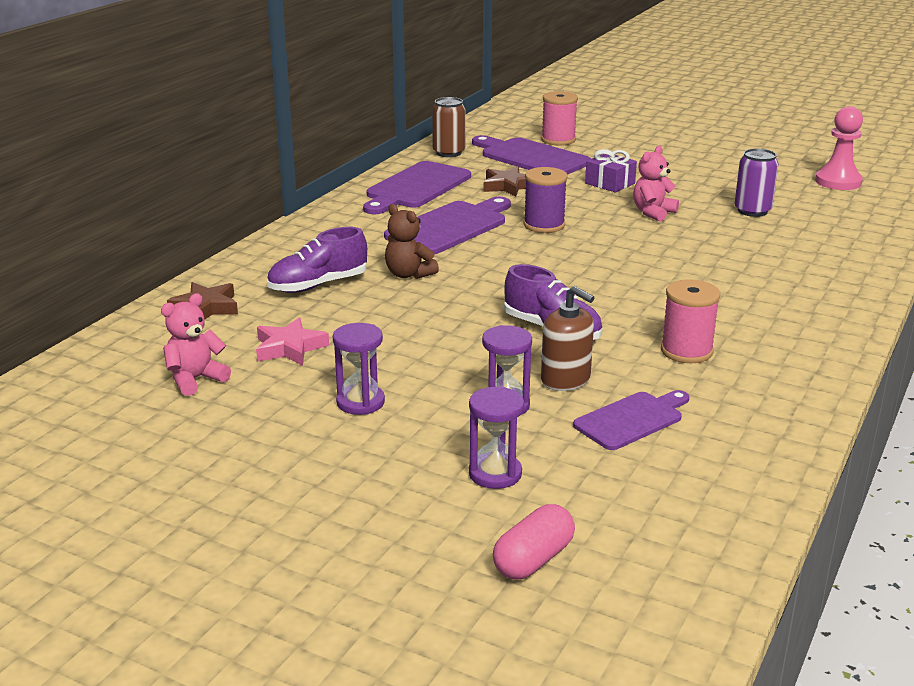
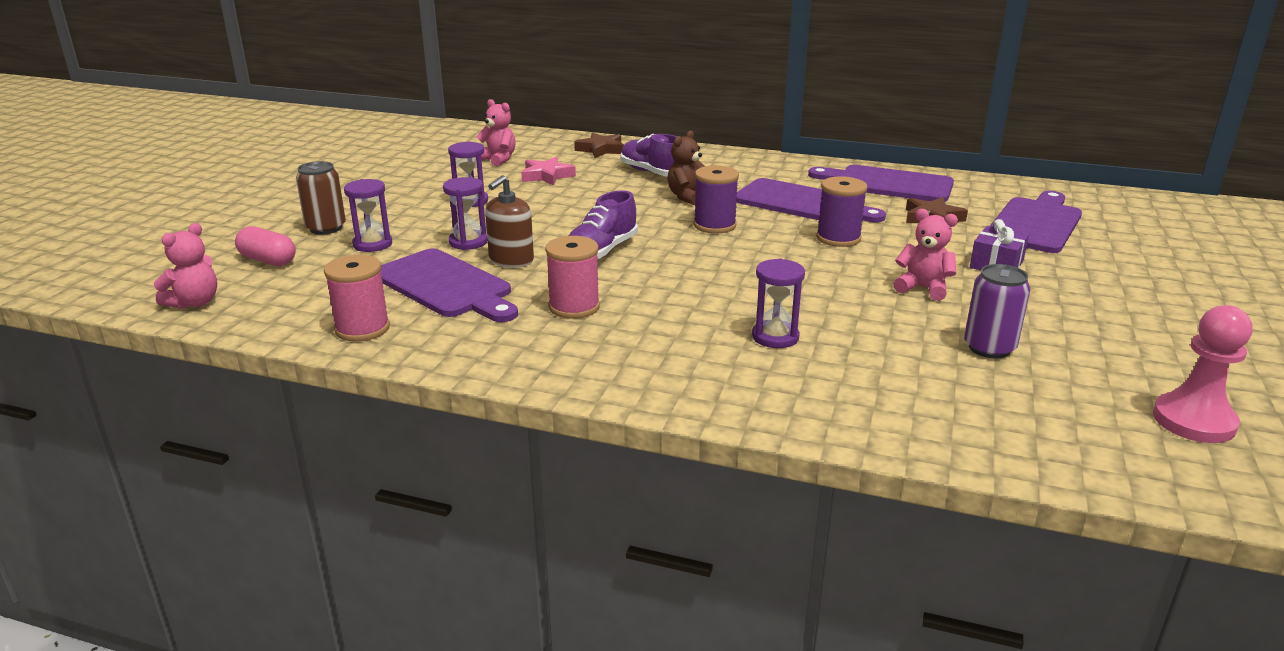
camera: 80 degrees right, 0 degrees up
brown can [432,97,466,157] -> brown can moved to [296,161,346,235]
pink spool [541,91,578,145] -> pink spool moved to [324,255,390,341]
purple cutting board [573,390,689,450] -> purple cutting board [381,249,518,322], size x1.58
none -> pink teddy bear [154,223,217,309]
none -> purple spool [693,165,739,234]
none -> purple hourglass [752,259,805,348]

